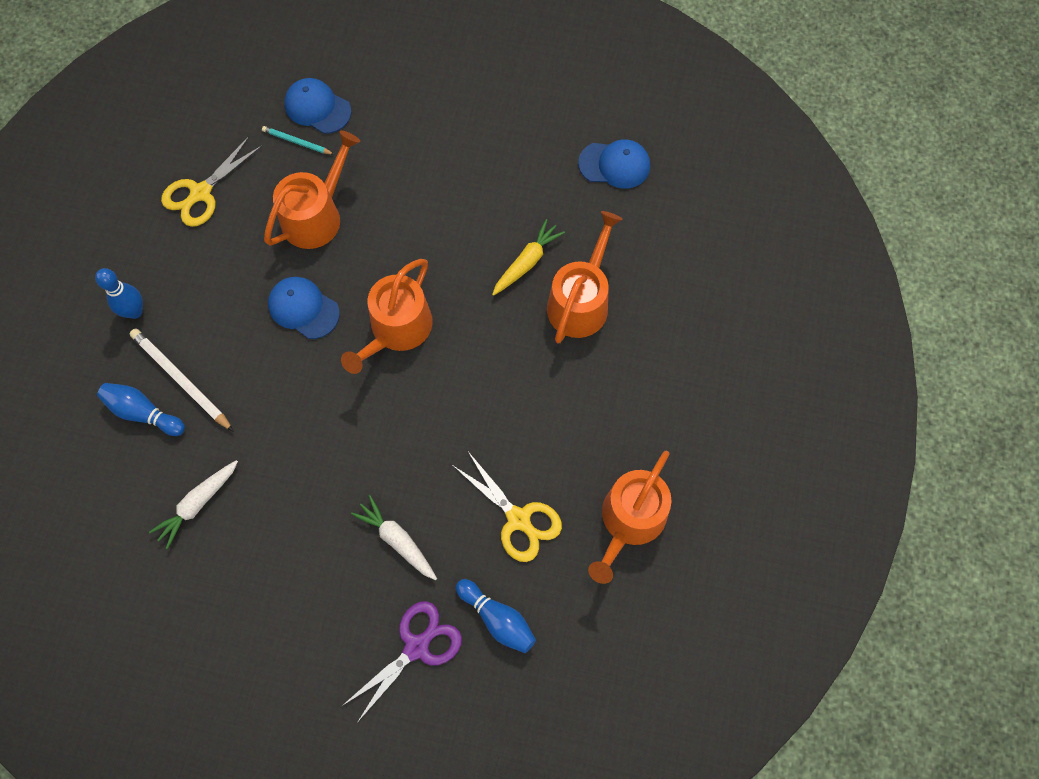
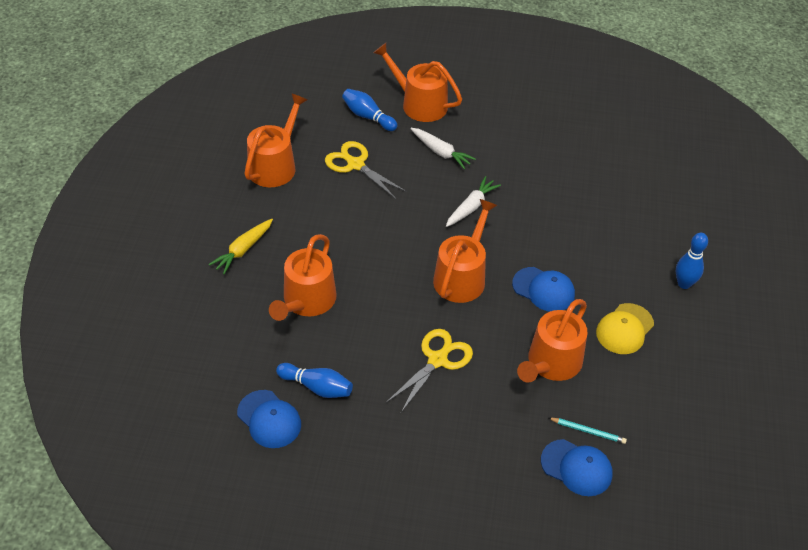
camera: 175 degrees right, 20 degrees down
blue bowling pin [97,383,185,436] -> blue bowling pin moved to [276,363,353,398]
white pencil [130,328,234,432] -> none
white carrot [149,460,238,549] -> white carrot moved to [446,176,501,227]
yellow scissors [161,136,262,227] -> yellow scissors moved to [386,329,473,412]
purple scissors [342,601,462,723] -> orange watering can [374,43,462,122]
yellow carrot [492,219,565,296] -> yellow carrot moved to [209,219,273,274]
blue cap [578,139,650,189] -> blue cap turned 135 degrees counterclockwise [237,390,301,448]
none -> yellow cap [596,303,654,354]

